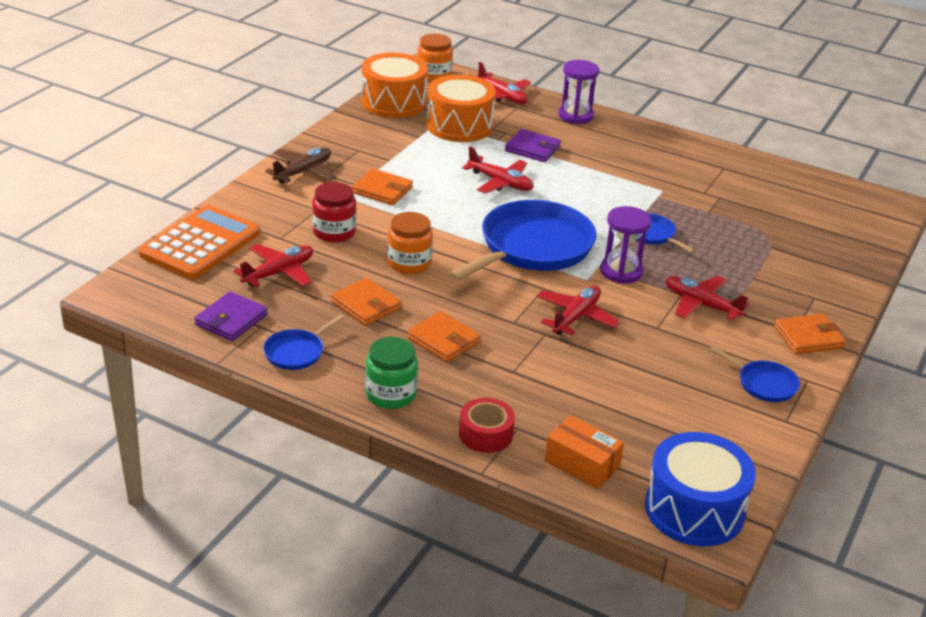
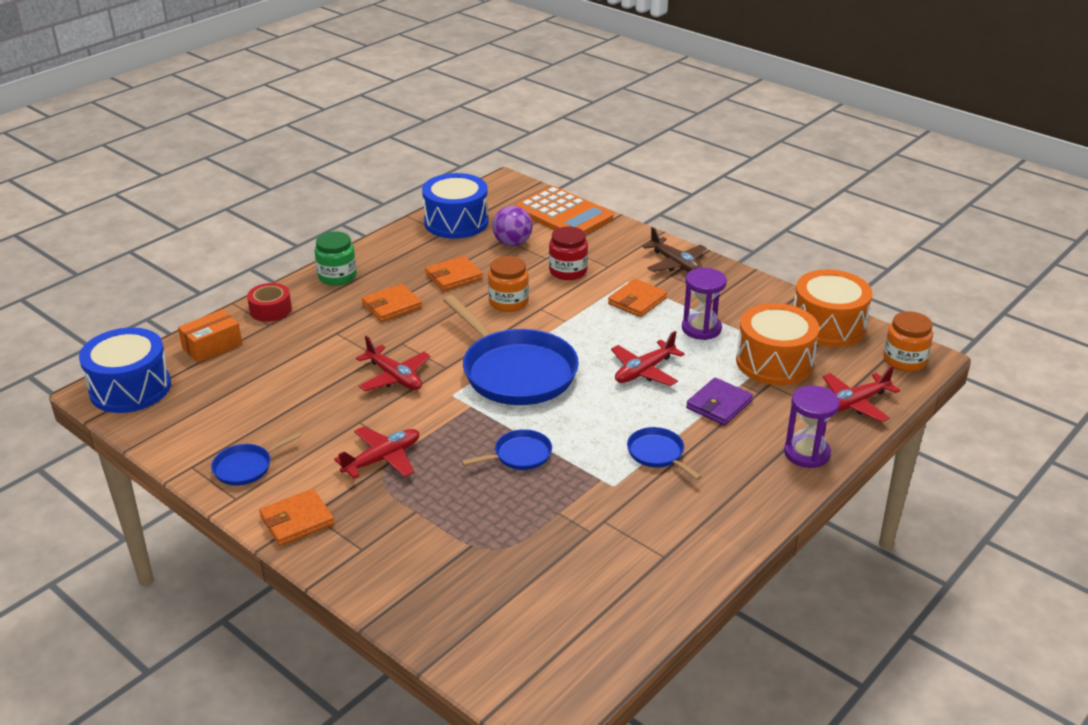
camera: 105 degrees right, 0 degrees up
purple wallet [194,291,268,341] -> blue drum [422,173,489,239]
red plane [234,244,313,287] -> purple ball [492,206,533,246]
blue pan [263,315,345,370] -> blue pan moved to [627,427,702,480]
purple hourglass [600,206,651,283] -> purple hourglass moved to [682,268,727,340]
orange wallet [774,314,846,354] -> orange wallet turned 60 degrees clockwise [259,489,334,546]

